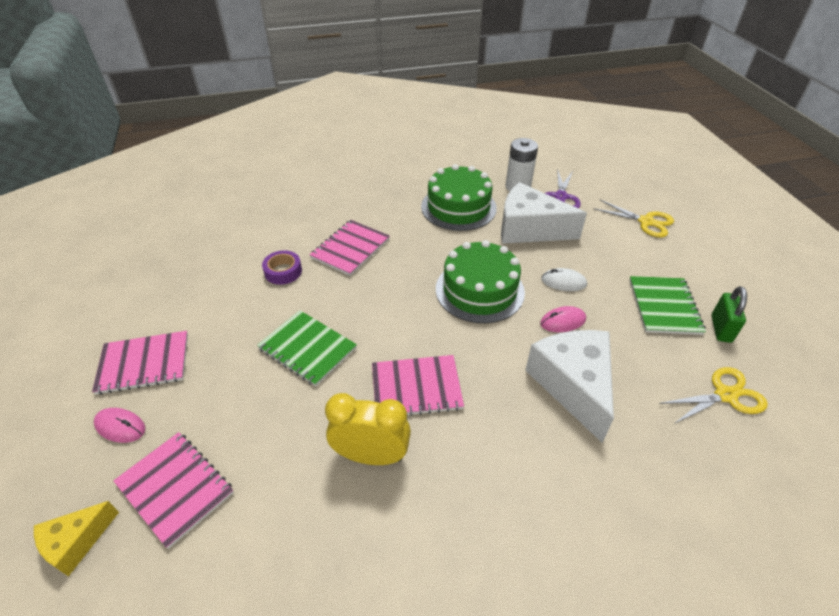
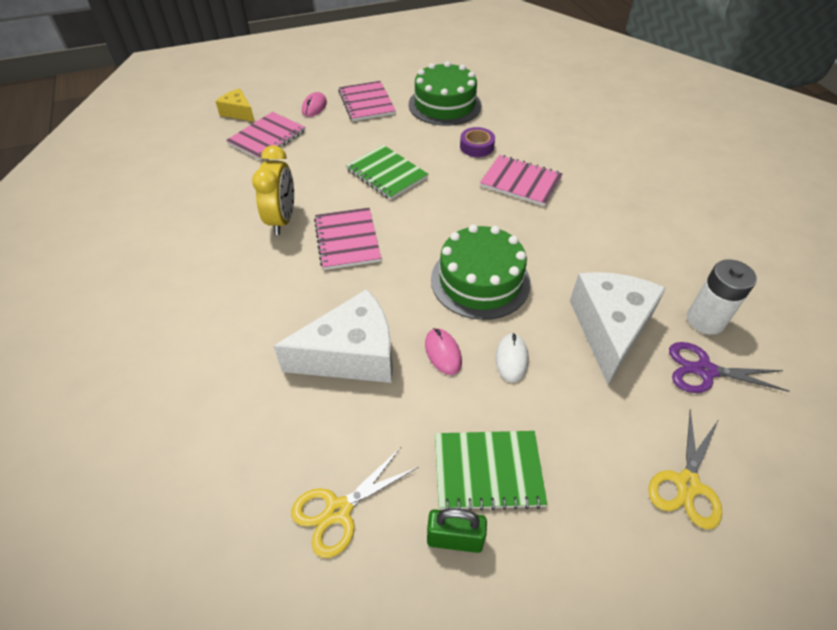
camera: 85 degrees right, 5 degrees up
green notebook [257,310,357,386] -> green notebook turned 75 degrees counterclockwise [346,145,428,200]
green cake [421,164,497,231] -> green cake moved to [409,61,481,126]
yellow scissors [659,367,768,424] -> yellow scissors turned 75 degrees clockwise [291,448,418,558]

